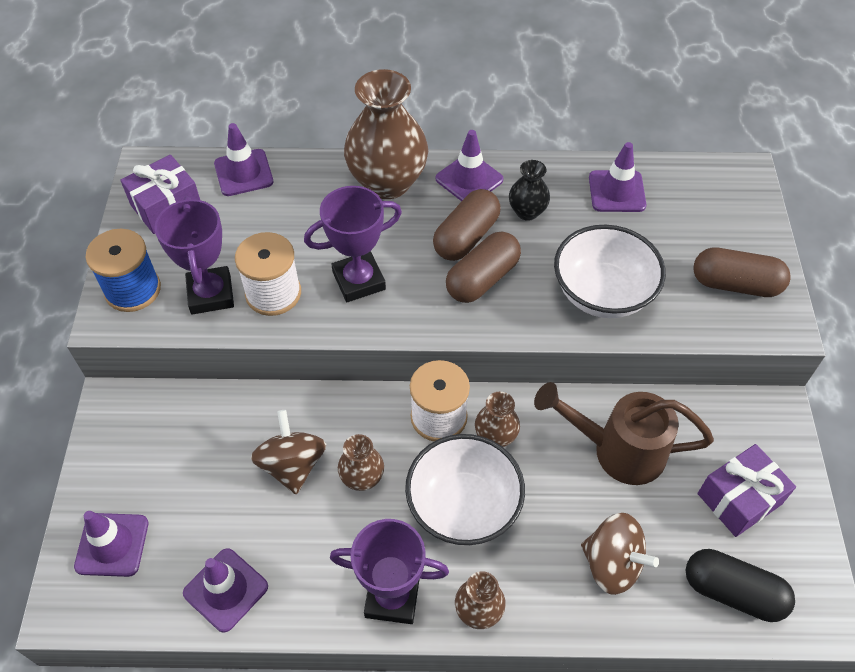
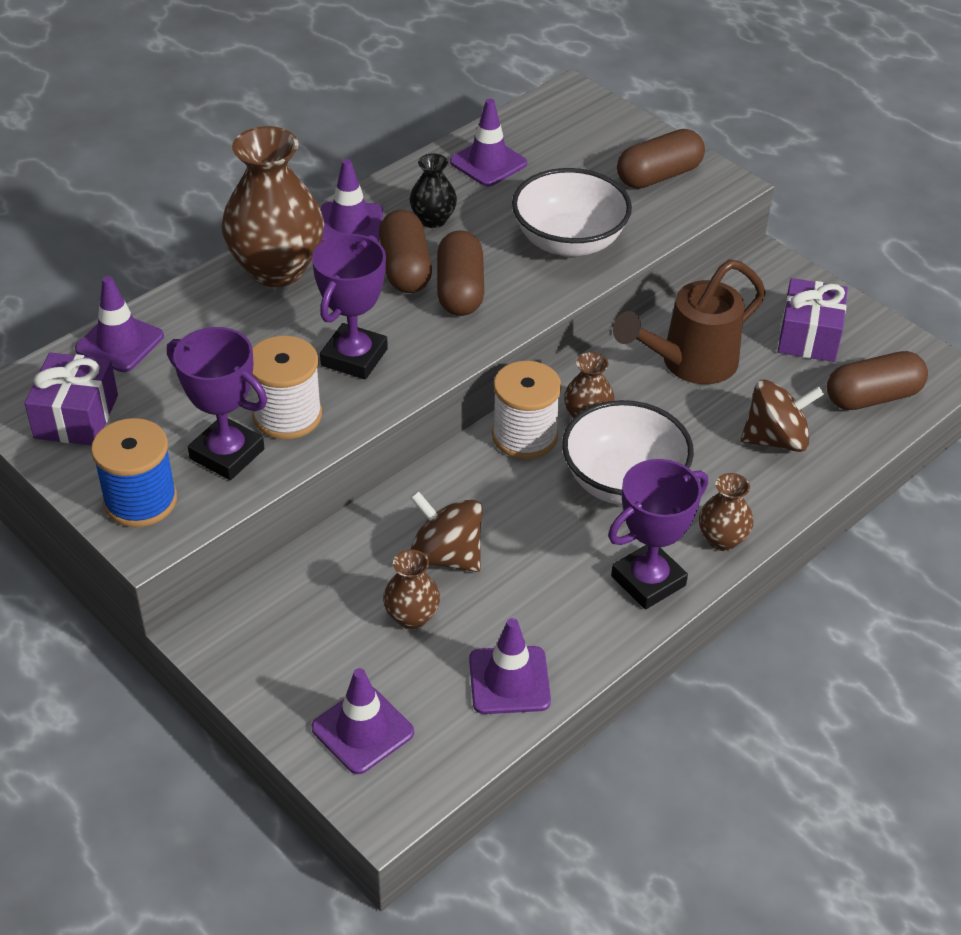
camera: 45 degrees left, 10 degrees down
brown vase [338,434,384,491] -> brown vase moved to [383,549,440,630]
black capsule [686,549,795,622] -> brown capsule [827,351,928,410]

